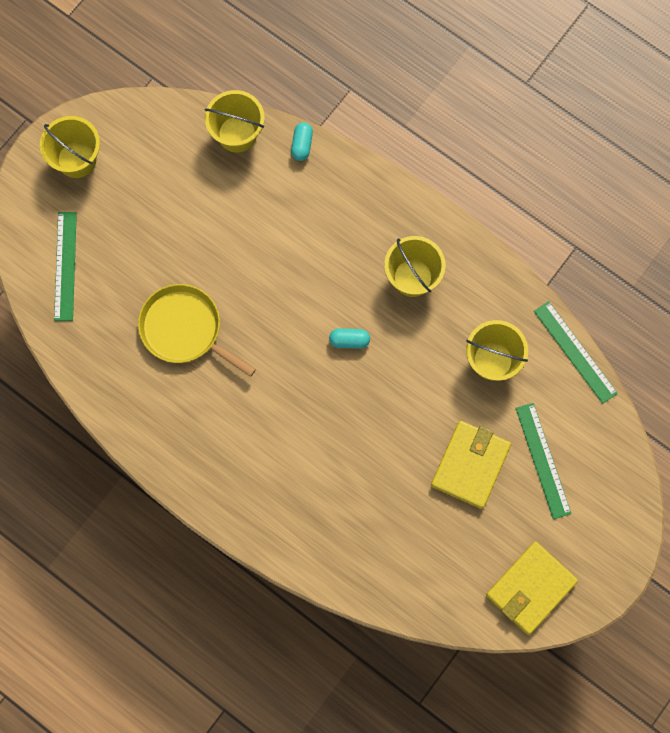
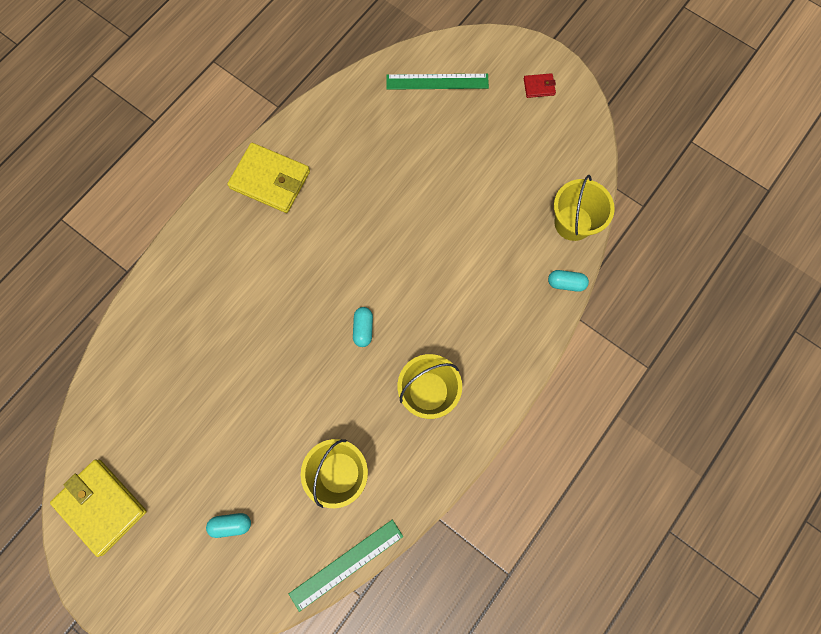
camera: 90 degrees right, 0 degrees up
yellow bucket [40,116,100,178] -> red wallet [524,73,556,98]
yellow pan [138,284,256,377] -> none
yellow wallet [431,421,511,509] -> yellow wallet moved to [227,143,310,213]
green ruler [516,403,571,519] -> turquoise capsule [206,513,251,538]

